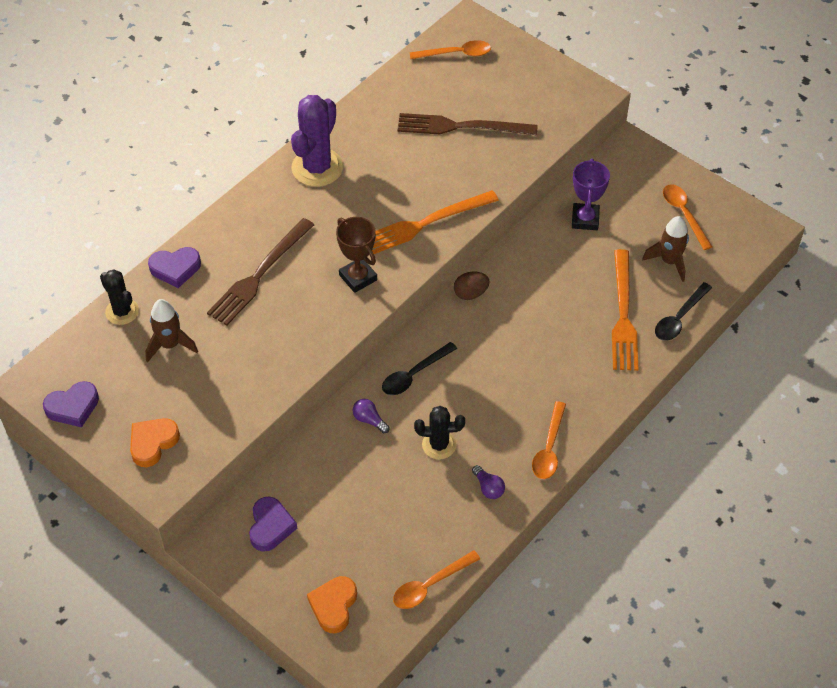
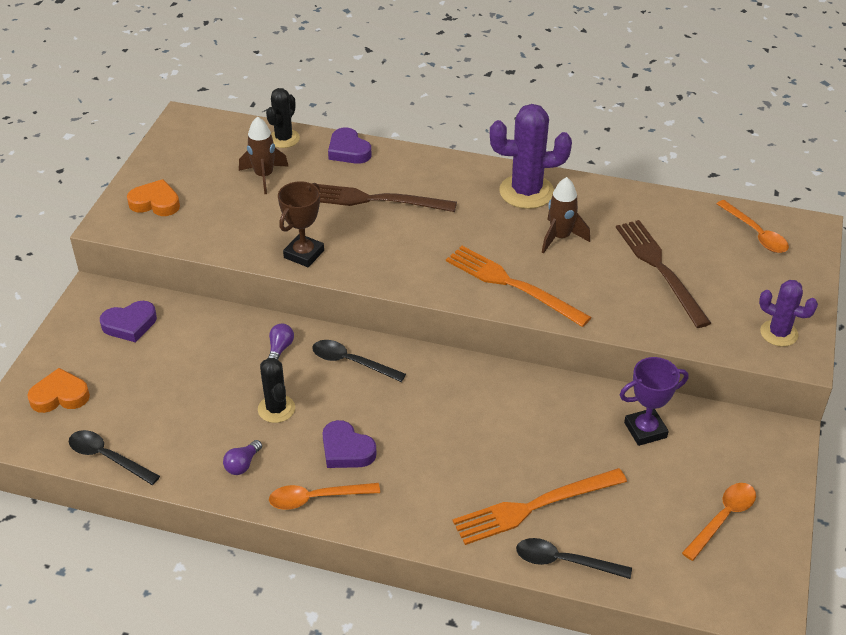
camera: 65 degrees right, 10 degrees down
purple heart [43,381,99,427] -> purple heart moved to [322,420,377,468]
brown trophy [336,217,377,293] -> brown trophy moved to [278,181,324,267]
orange spoon [393,550,480,609] -> black spoon [69,430,160,485]
brown egg [454,272,490,300] -> none
brown rocket [642,216,689,282] -> brown rocket moved to [542,177,590,253]
none -> purple cactus [759,280,818,347]

